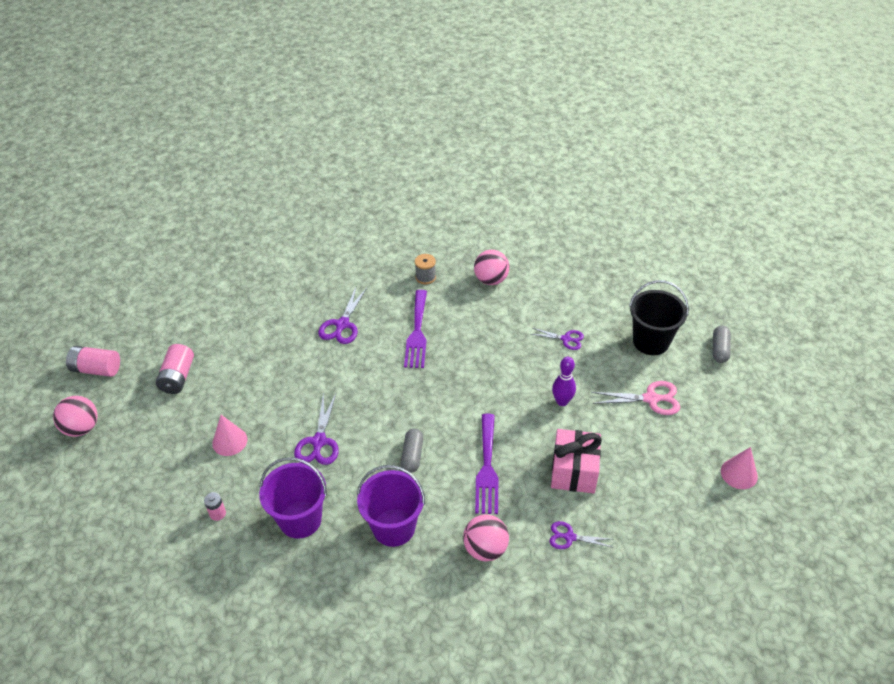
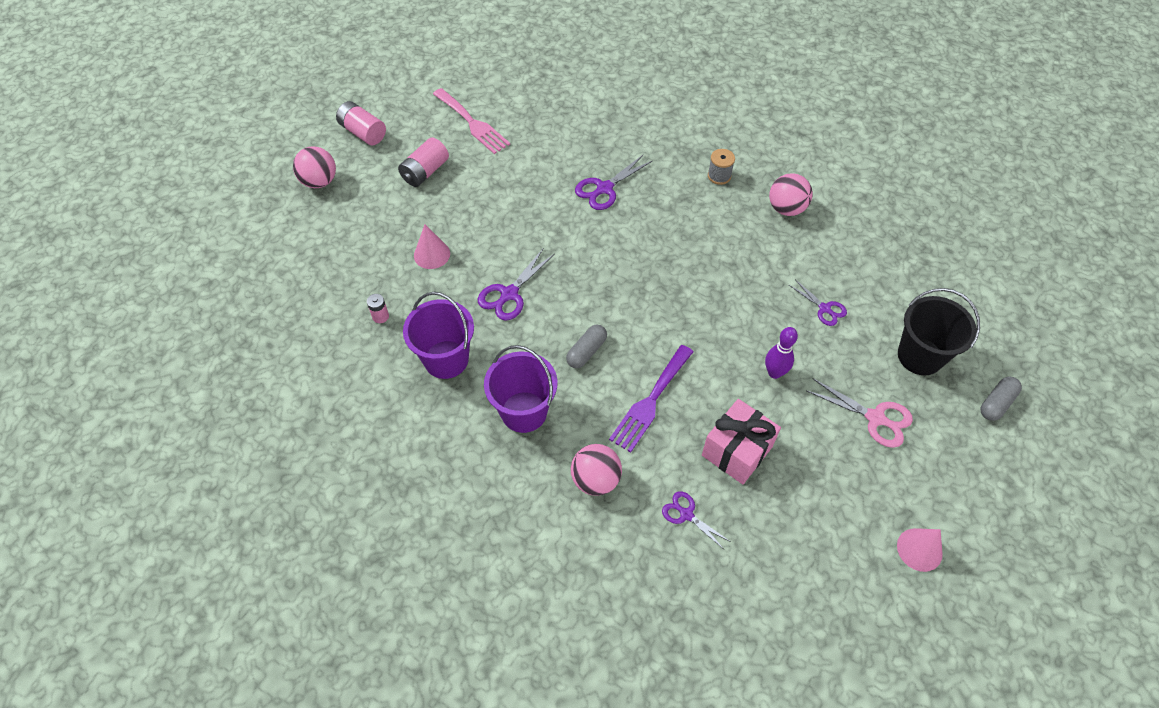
camera: 30 degrees right, 10 degrees up
purple fork [404,290,427,368] -> none
none -> pink fork [433,88,510,154]

